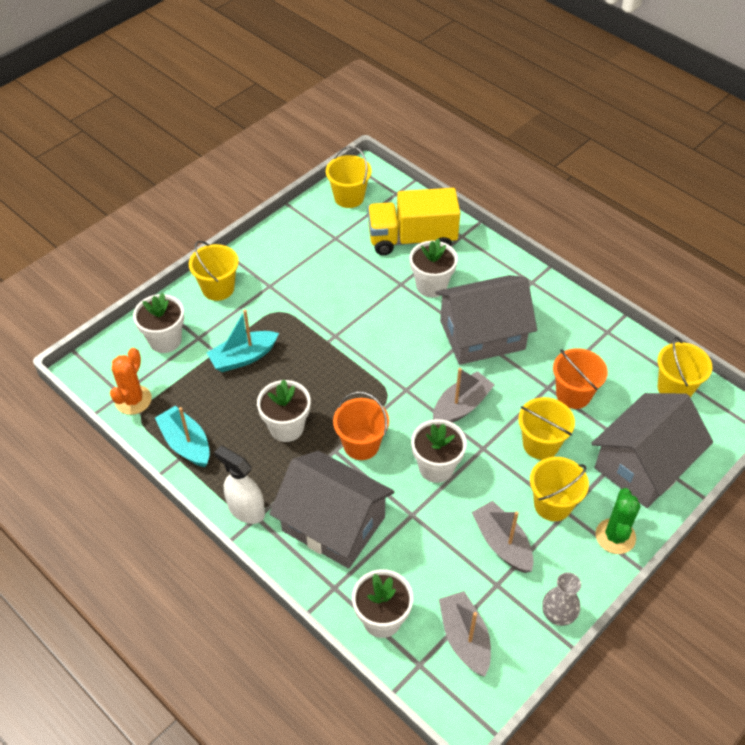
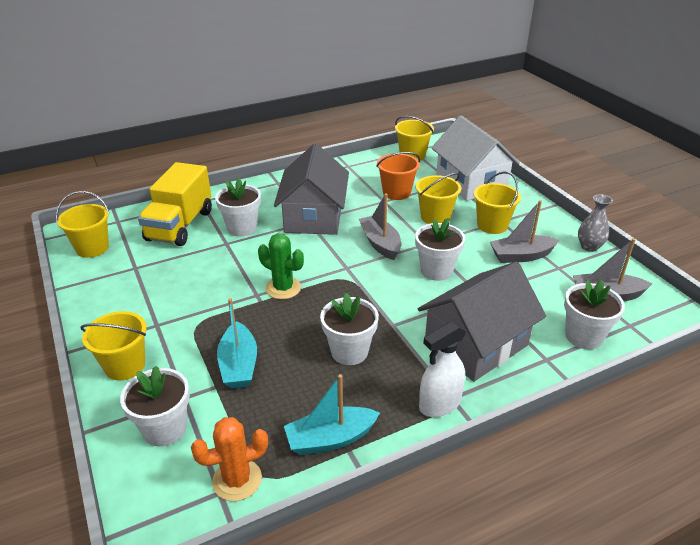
camera: 70 degrees left, 15 degrees down
orange cactus [110,348,152,415] -> orange cactus turned 60 degrees counterclockwise [191,417,268,501]
orange bucket [333,391,389,460] -> none
grey house [592,393,713,508] -> white house [431,115,520,201]
green cactus [595,488,640,554] -> green cactus moved to [258,233,304,299]

